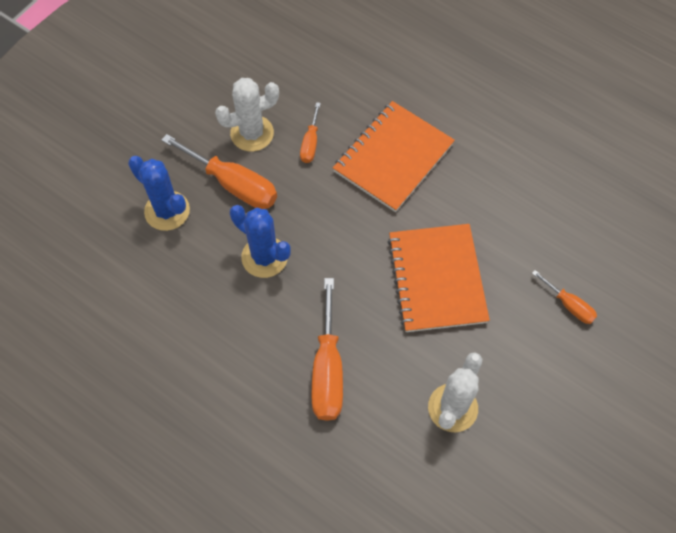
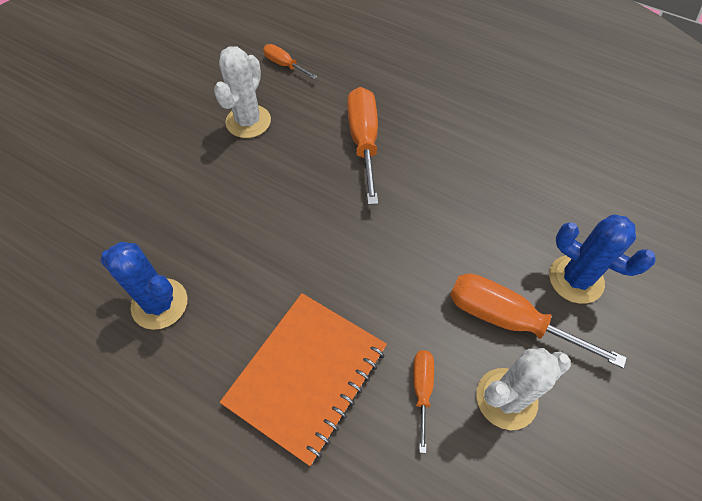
camera: 175 degrees right, 5 degrees down
blue cactus [230,205,291,278] -> blue cactus moved to [100,242,188,330]
orange notebook [387,224,490,332] -> none
orange screwdriver [532,270,597,324] -> orange screwdriver moved to [263,44,317,79]

